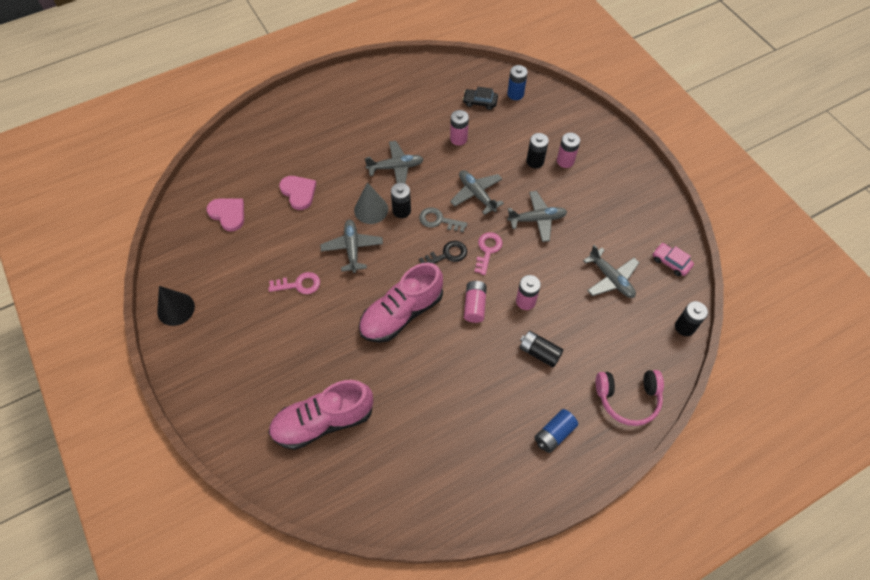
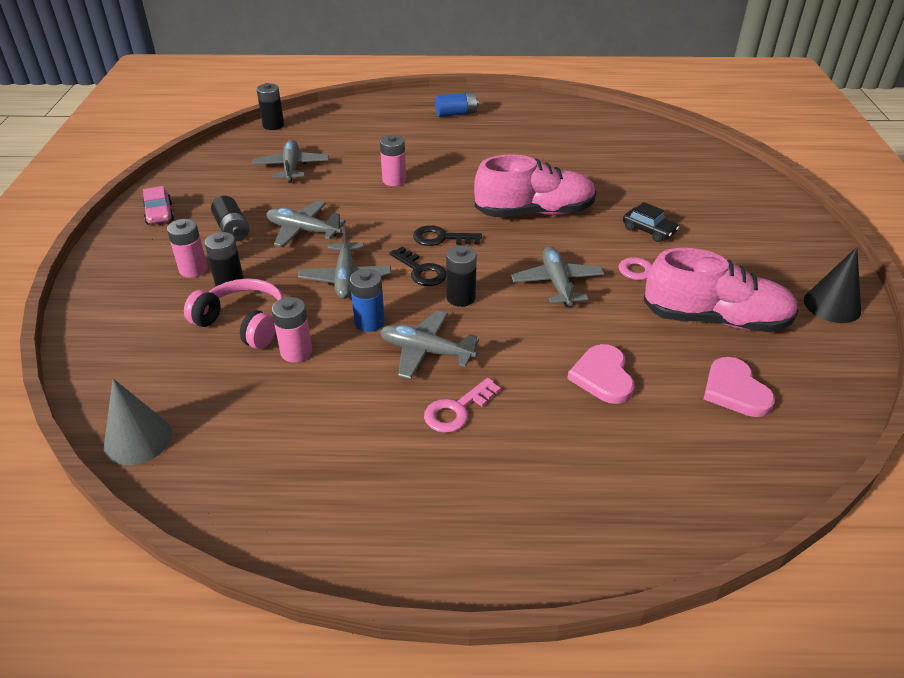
camera: 150 degrees left, 20 degrees down
pink shoe [268,380,373,450] -> pink shoe moved to [643,248,798,332]
grey plane [320,220,383,273] -> grey plane turned 150 degrees clockwise [511,247,604,307]
grey cone [354,182,388,224] -> grey cone moved to [104,379,172,465]
grey key [419,207,467,232] -> black key [390,247,446,286]
black car [463,87,498,110] -> black car moved to [623,202,679,242]
pink battery [464,281,487,323] -> none
pink key [474,232,503,275] -> pink key moved to [424,378,501,433]
blue battery [507,65,528,100] -> blue battery moved to [350,269,385,332]
black battery [520,331,563,368] -> black battery moved to [211,196,249,242]
pink headphones [596,370,664,426] -> pink headphones moved to [184,278,284,349]
pink car [653,243,694,276] -> pink car moved to [143,186,174,224]

